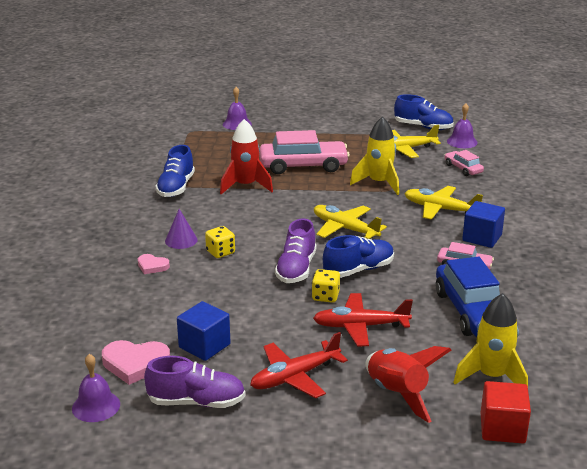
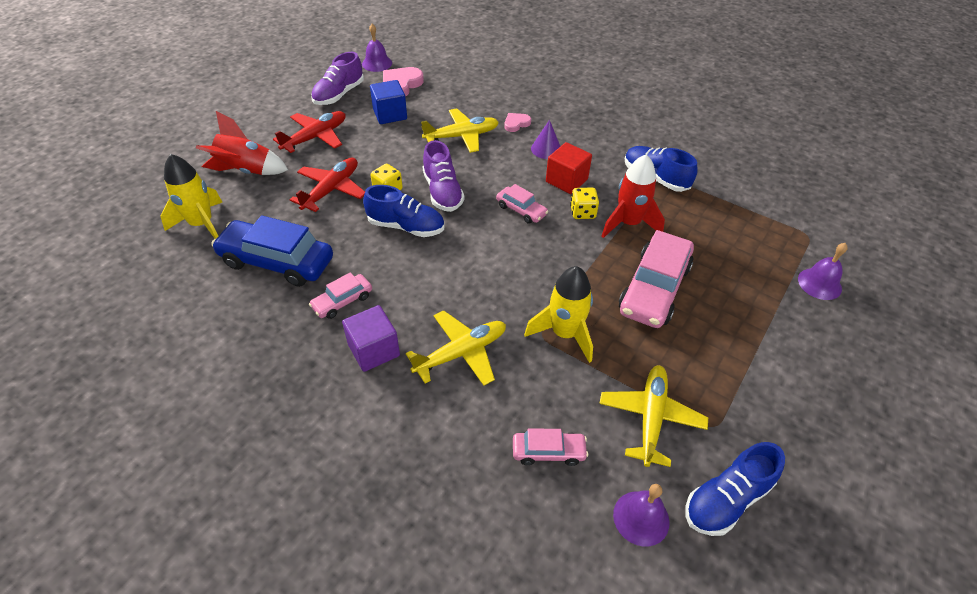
camera: 120 degrees right, 20 degrees up
yellow dice [205,226,235,258] -> yellow dice moved to [570,187,599,219]
red plane [250,332,348,399] -> red plane turned 45 degrees clockwise [273,111,346,153]
purple shoe [275,218,316,283] -> purple shoe turned 150 degrees counterclockwise [423,140,464,212]
yellow plane [314,205,387,239] -> yellow plane moved to [421,109,499,153]
blue shoe [323,235,394,278] -> blue shoe turned 75 degrees counterclockwise [363,185,444,237]
blue cube [462,201,505,248] -> purple cube [342,305,400,372]
red cube [481,381,531,443] -> red cube moved to [546,142,592,194]
none -> pink car [496,184,548,224]

